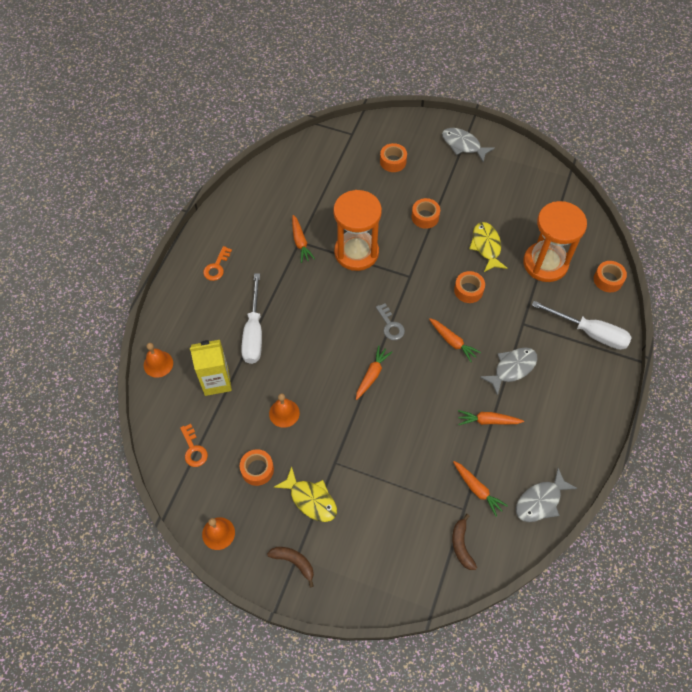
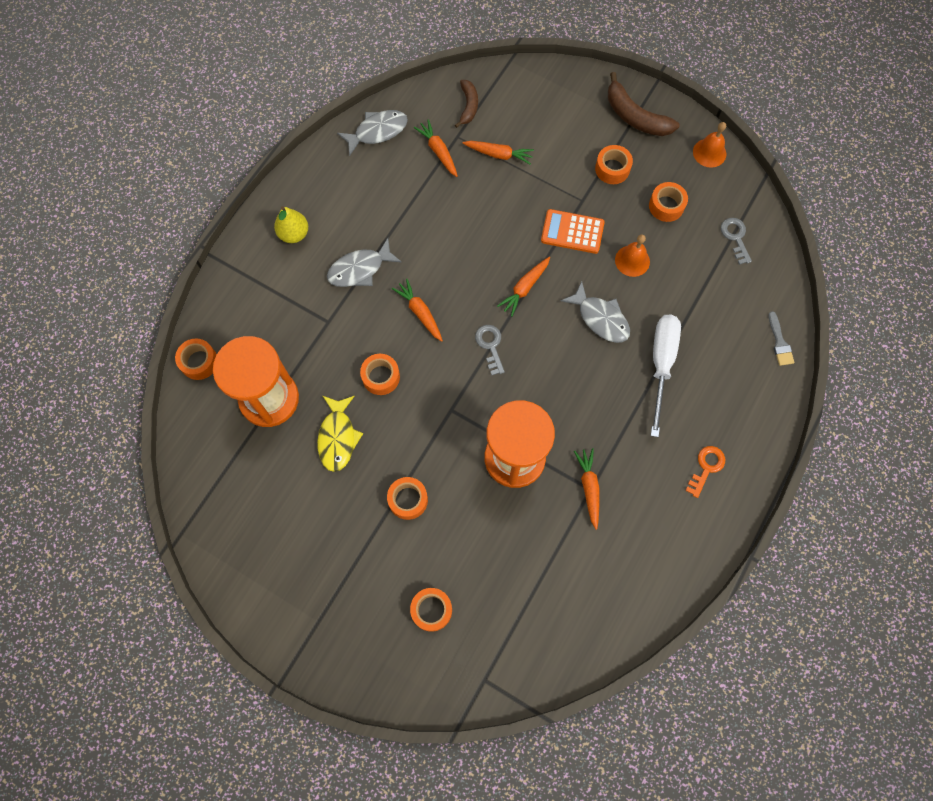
camera: 170 degrees left, 10 degrees up
orange bell [144,343,173,378] -> grey brush [768,311,795,366]
orange key [180,424,208,467] -> grey key [721,218,752,265]
yellow carton [190,340,232,396] -> none
brown banana [267,547,314,587] -> brown banana [608,72,679,136], size x1.61
yellow fish [274,467,337,522] -> orange tape [595,145,633,184]
grey fish [442,128,495,162] -> grey fish moved to [561,281,630,343]
orange carrot [458,410,524,425] -> orange carrot moved to [462,141,534,165]
white screwdriver [532,301,632,350] -> none
none -> yellow pear [274,206,308,243]
none -> orange calculator [541,209,605,254]

